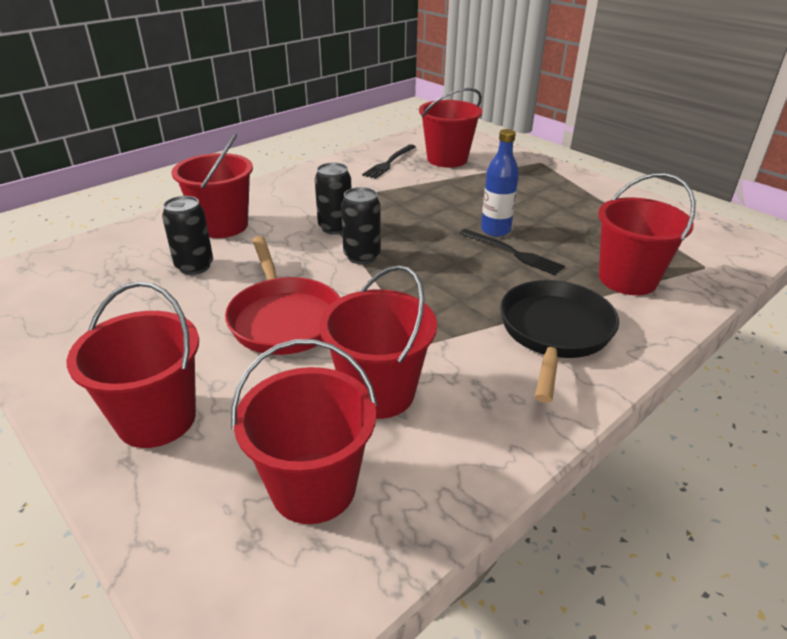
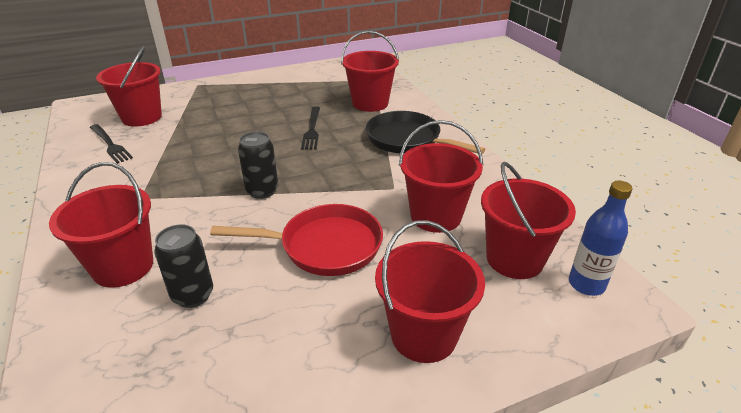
camera: 70 degrees left, 0 degrees up
black can [315,163,351,235] -> none
black fork [459,229,565,275] -> black fork turned 120 degrees clockwise [301,106,320,149]
blue bottle [481,129,519,237] -> blue bottle moved to [569,181,633,296]

